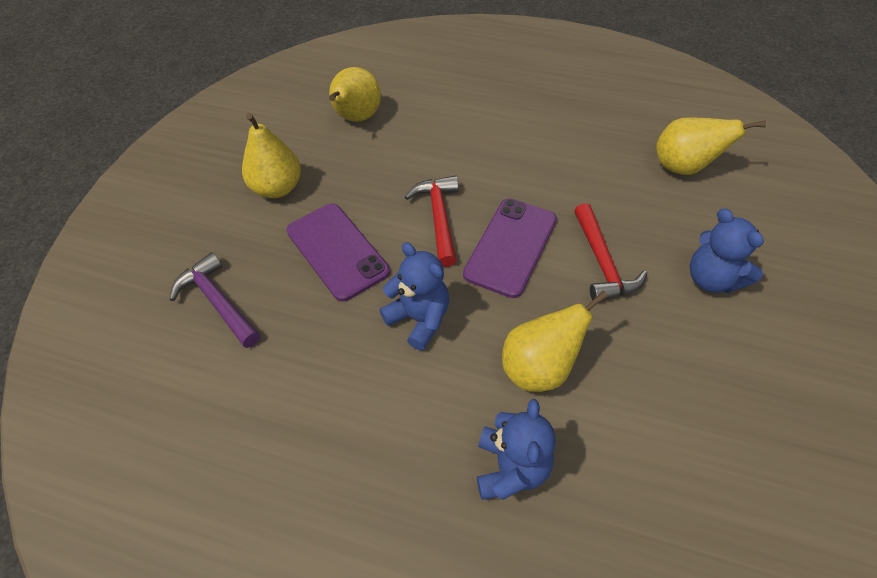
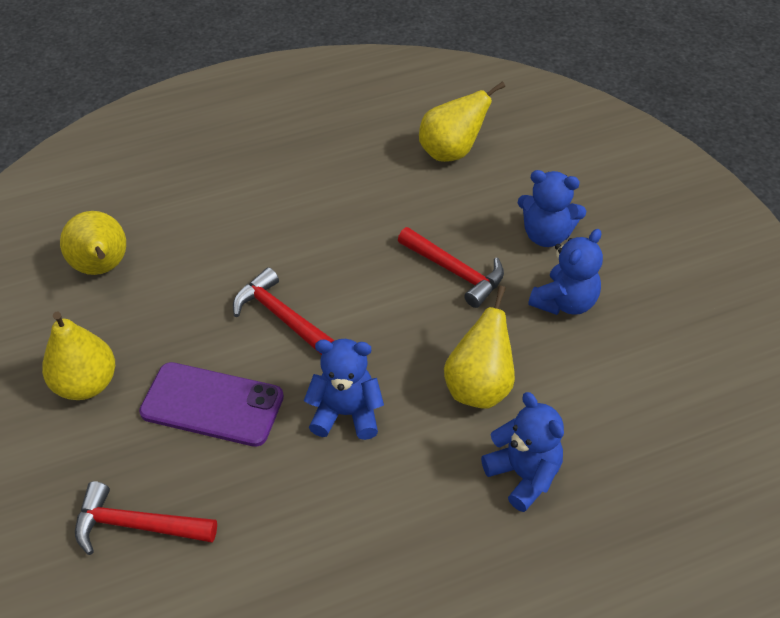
camera: 40 degrees left, 5 degrees down
purple hammer [170,252,260,348] -> red hammer [75,481,217,555]
purple phone [463,198,557,298] -> none
none -> blue teddy bear [528,229,603,315]

